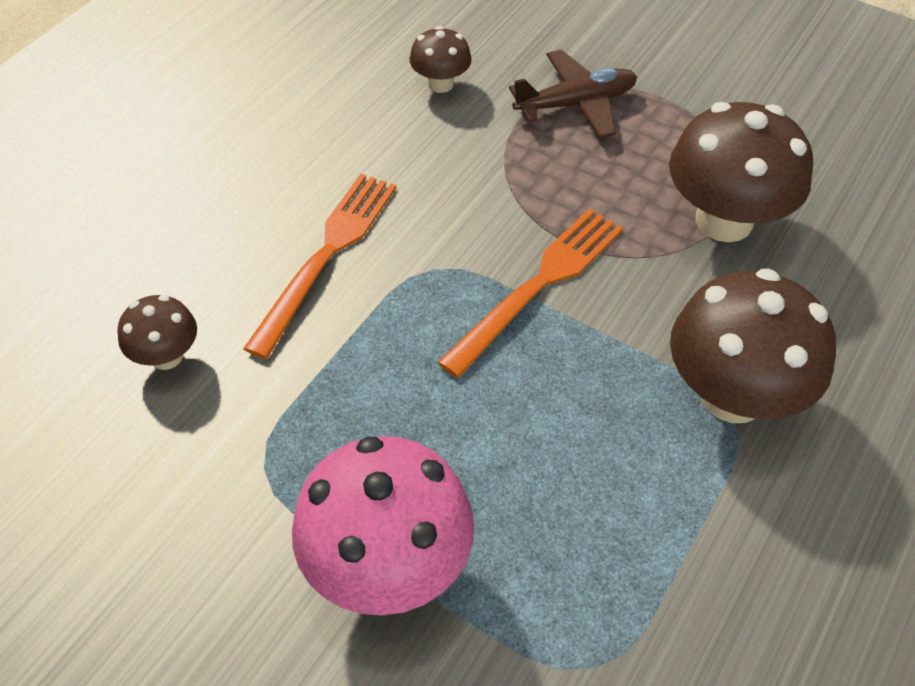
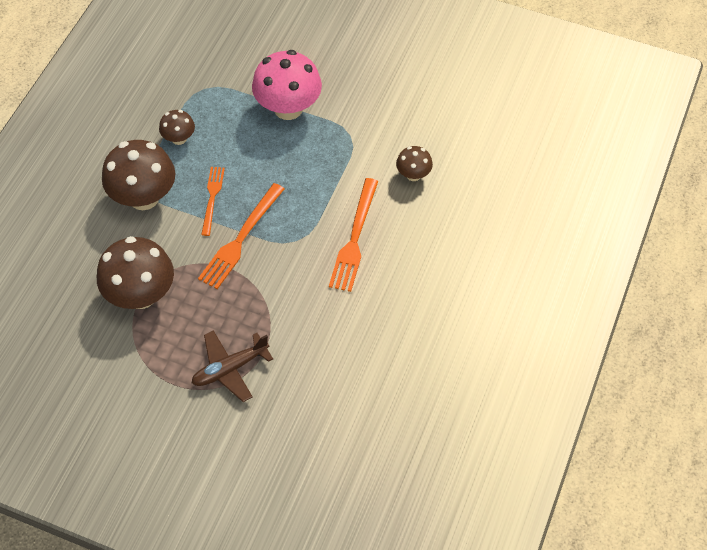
camera: 170 degrees right, 5 degrees up
brown mushroom [409,26,472,93] -> brown mushroom moved to [159,110,195,145]
none -> orange fork [201,167,225,236]

